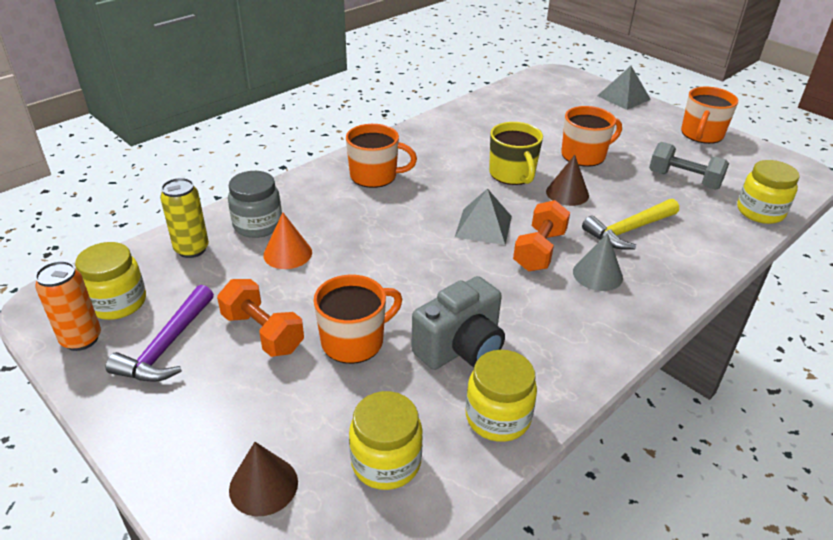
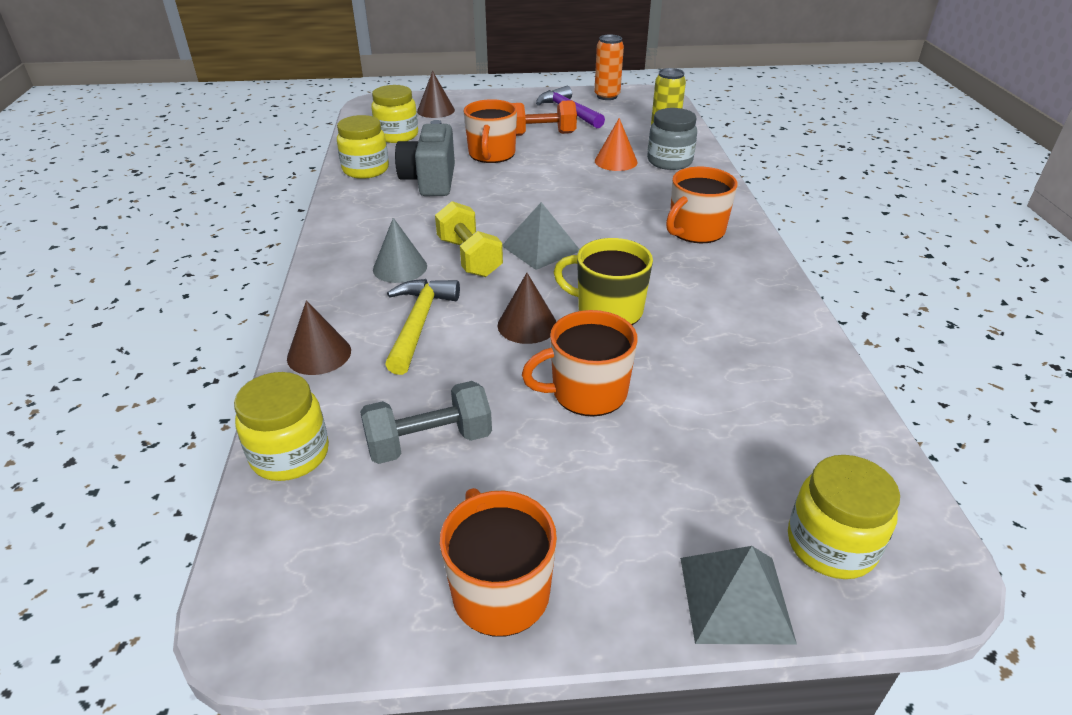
camera: 130 degrees right, 0 degrees up
yellow jar [75,242,146,320] -> yellow jar moved to [788,455,900,579]
orange dumbbell [513,200,570,271] -> yellow dumbbell [435,201,503,277]
orange mug [561,106,622,167] -> orange mug turned 60 degrees clockwise [522,310,638,417]
none -> brown cone [287,301,351,375]

